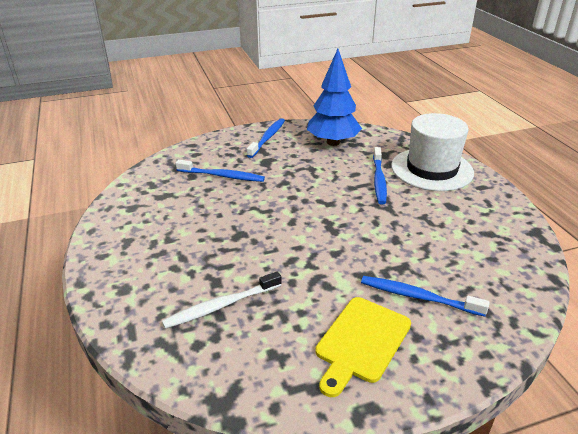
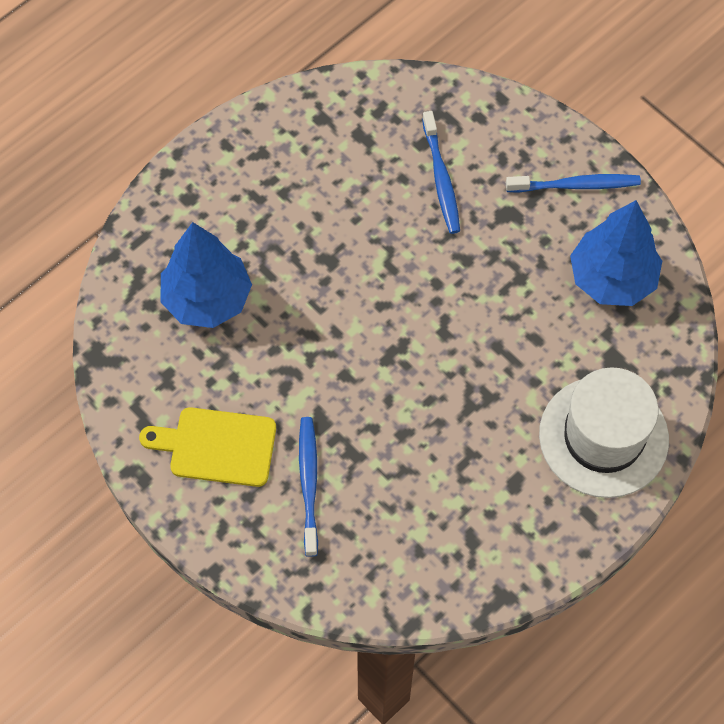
camera: 65 degrees right, 30 degrees up
white toothbrush [162,271,282,329] -> blue tree [160,222,252,328]
blue toothbrush [373,147,387,204] -> none

